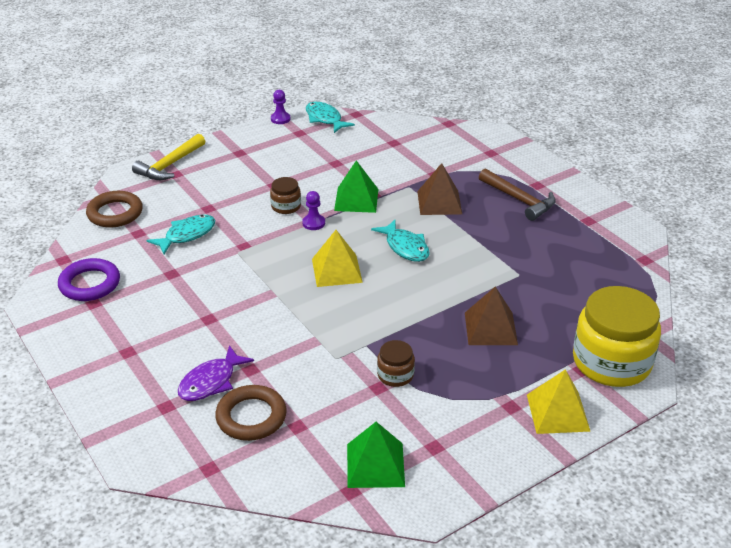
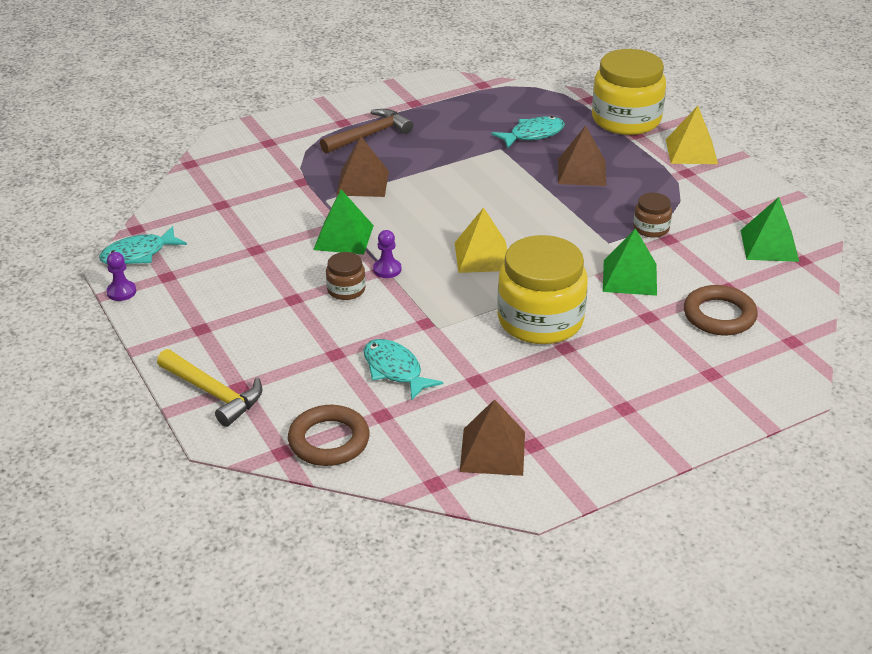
camera: 85 degrees left, 0 degrees up
purple ring [58,258,120,301] -> brown pyramid [460,399,525,476]
purple fish [178,345,254,401] -> none
turquoise fish [371,219,430,262] -> turquoise fish moved to [492,116,565,148]
none -> yellow jar [497,235,588,344]
none -> green pyramid [603,228,657,296]

